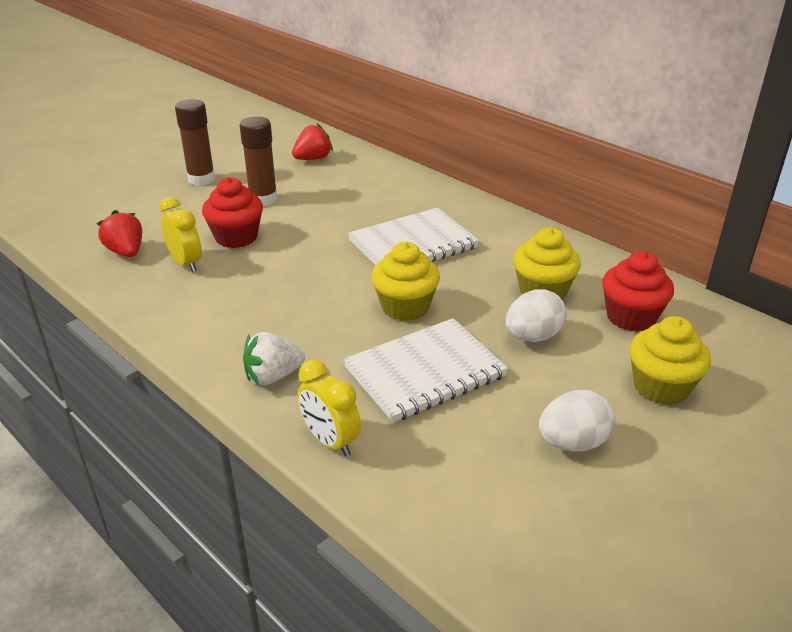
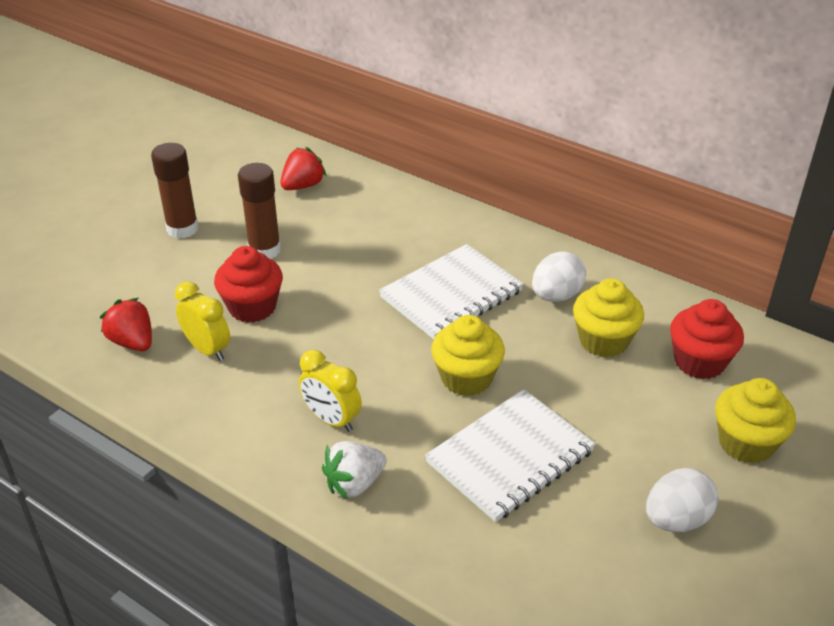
camera: 10 degrees left, 5 degrees up
yellow clock [298,360,361,457] -> yellow clock moved to [298,350,362,432]
white egg [506,289,566,342] -> white egg moved to [532,251,586,302]

